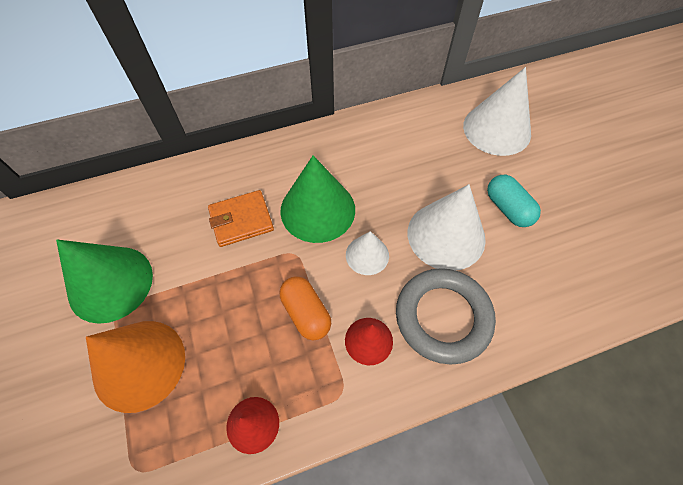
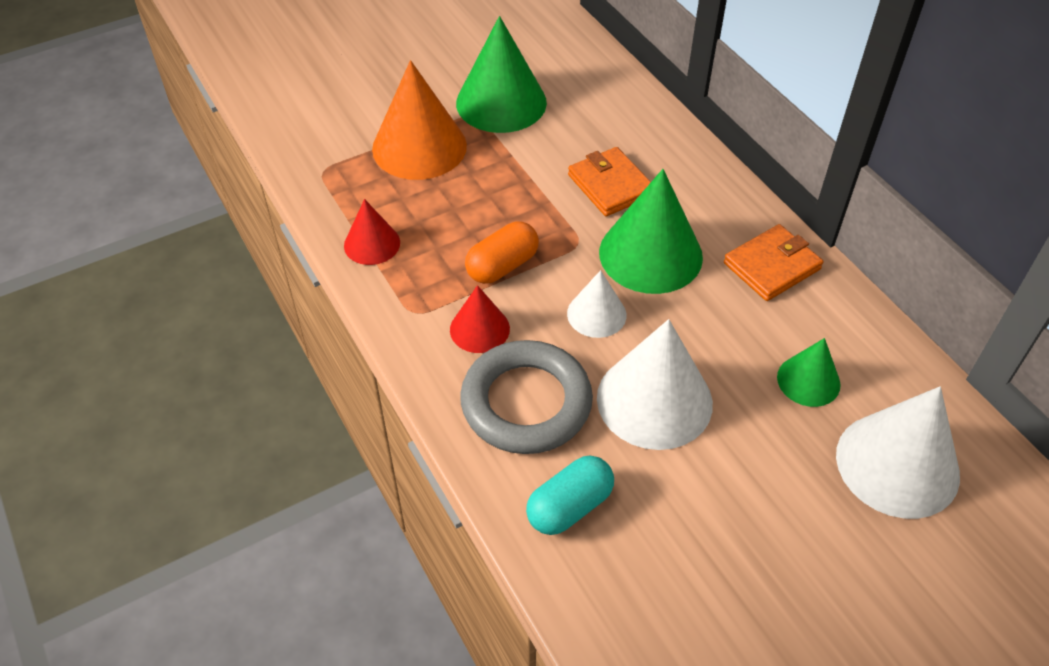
camera: 80 degrees right, 10 degrees down
turquoise capsule [487,175,541,227] -> turquoise capsule moved to [526,456,614,535]
none -> orange wallet [724,224,823,301]
none -> green cone [777,338,841,407]

